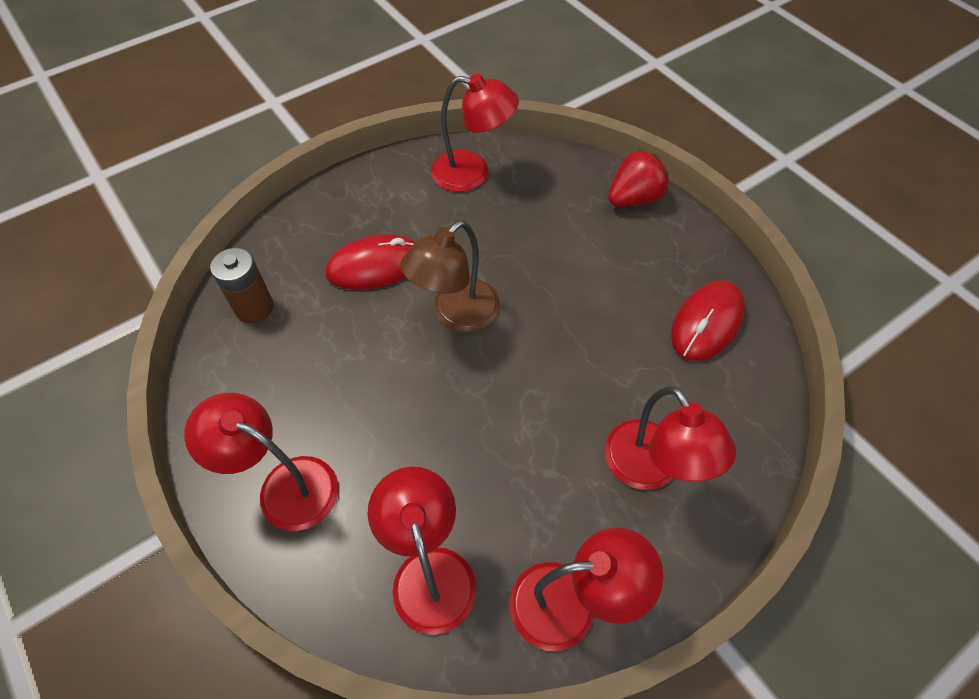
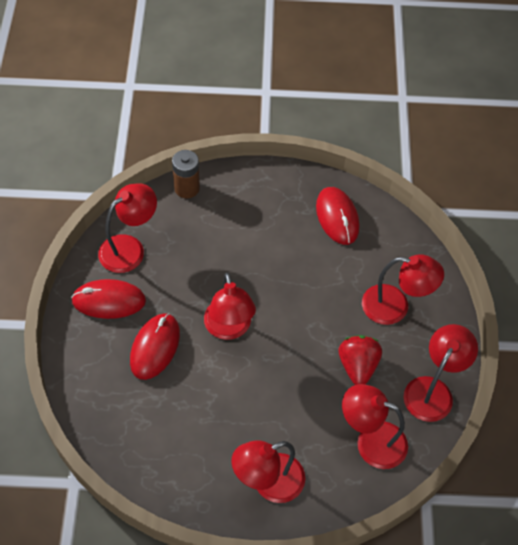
camera: 55 degrees left, 0 degrees up
brown battery [210,248,274,323] -> brown battery moved to [172,150,200,198]
brown lamp [400,220,500,332] -> red lamp [204,272,256,340]
red strawberry [608,150,669,207] -> red strawberry moved to [339,335,382,385]
none -> red mouse [71,279,146,319]

